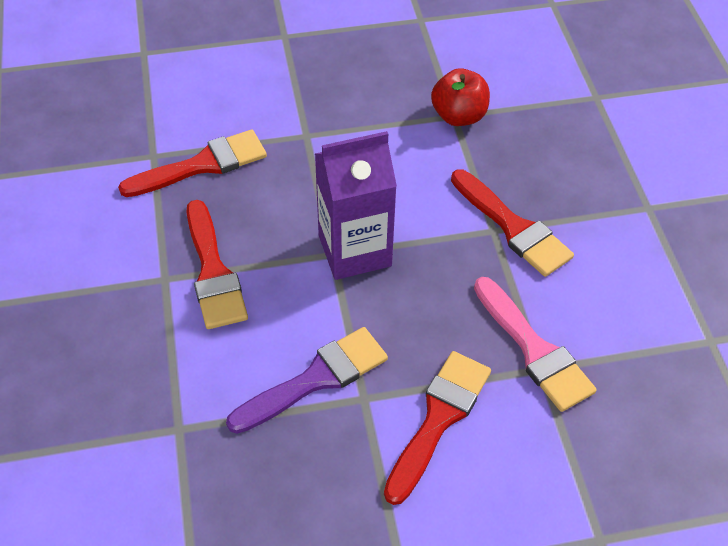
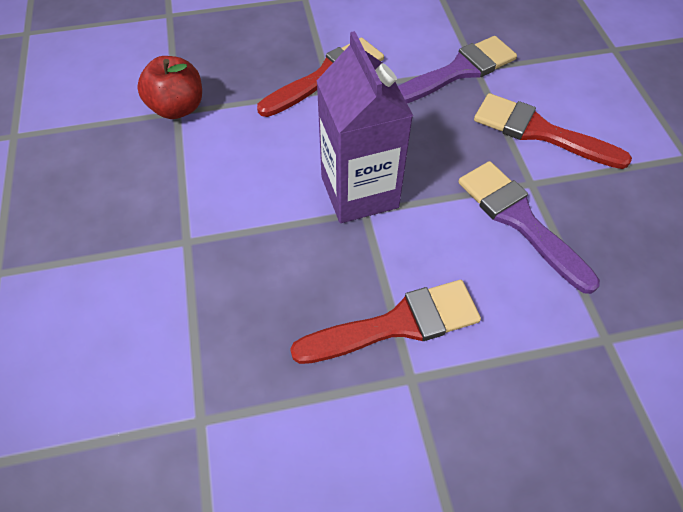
camera: 90 degrees left, 5 degrees up
red brush [118,129,267,197] -> none
pink brush [474,277,597,412] -> purple brush [398,36,517,103]

